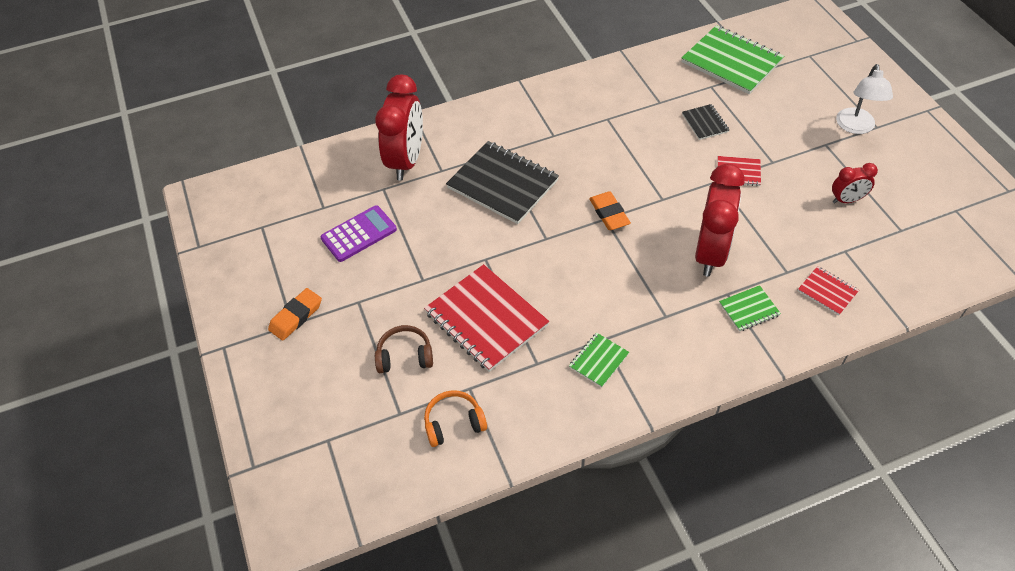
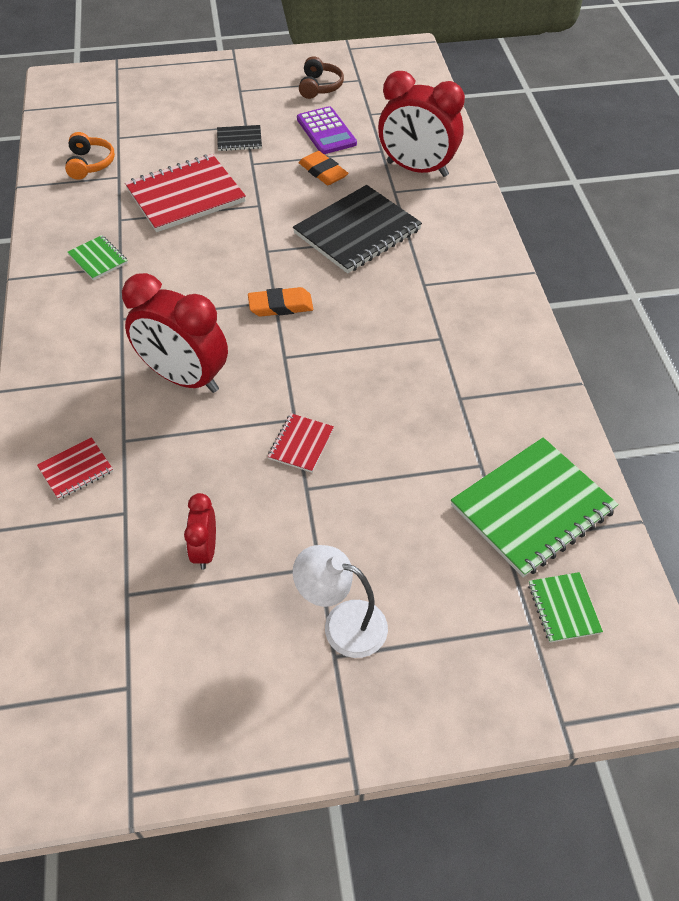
camera: 100 degrees right, 0 degrees up
orange eraser [268,288,322,341] -> orange eraser moved to [299,151,348,185]
brown headphones [375,325,433,373] -> brown headphones moved to [299,56,344,99]
black notebook [682,104,729,140] -> black notebook moved to [217,125,262,151]
green notebook [719,285,781,332] -> green notebook moved to [528,572,603,643]

